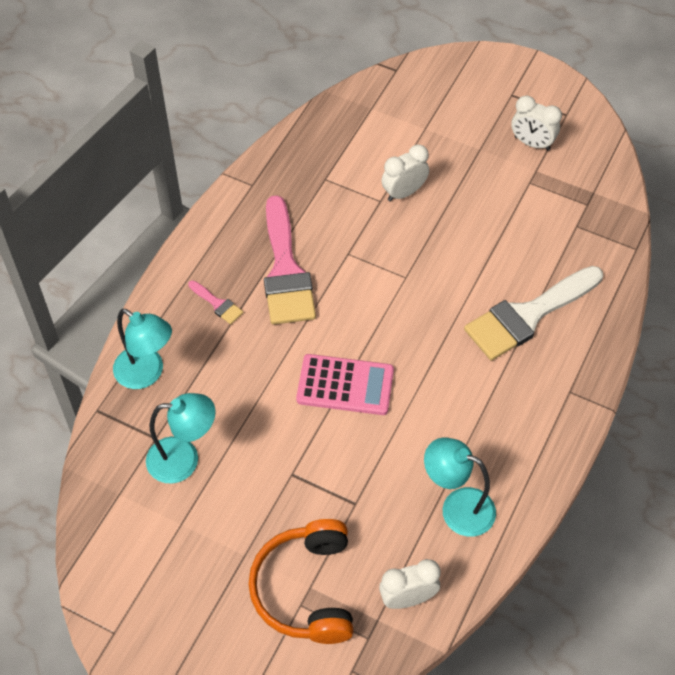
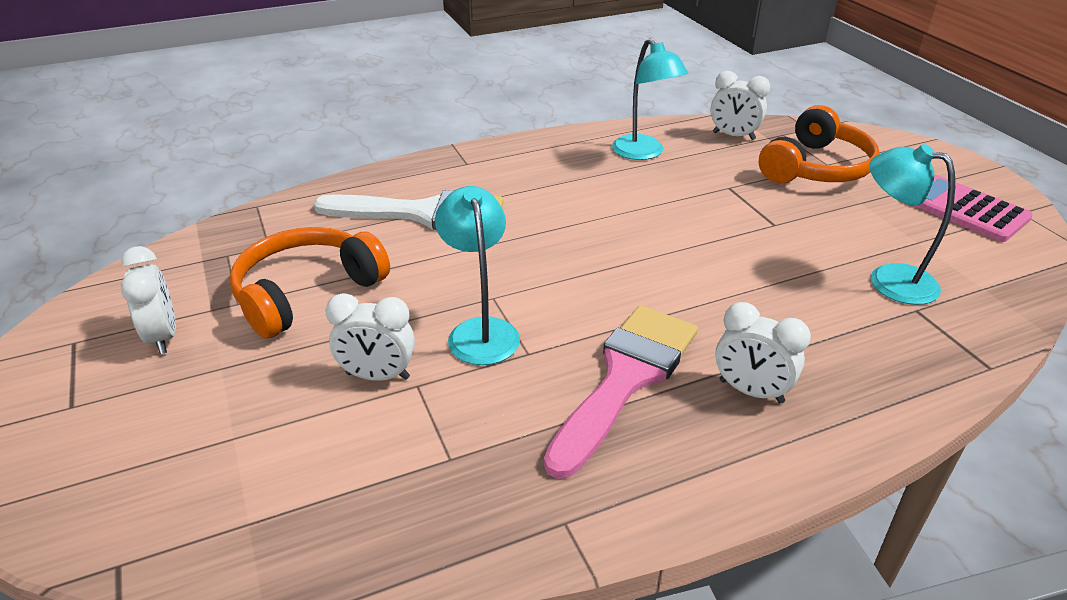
camera: 140 degrees left, 20 degrees down
turquoise lamp [113,309,172,389] -> turquoise lamp moved to [435,186,520,365]
pink brush [188,280,244,324] -> white clock [715,302,811,404]
pink calculator [296,354,394,415] -> pink calculator moved to [913,174,1033,242]
none -> orange headphones [230,227,390,339]

